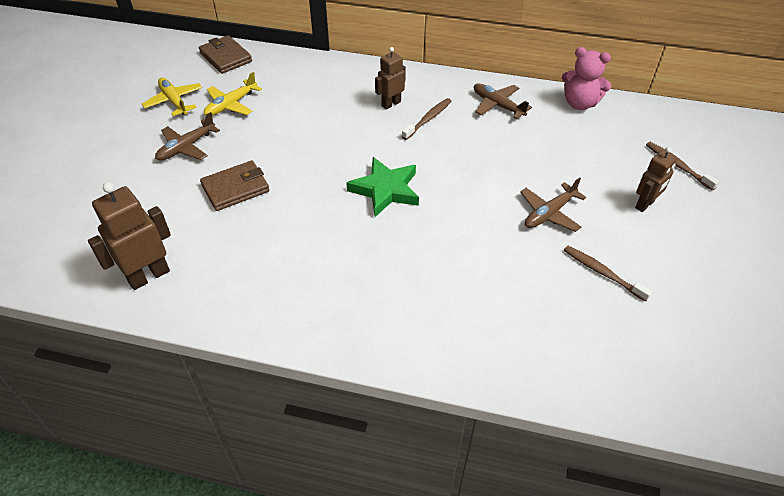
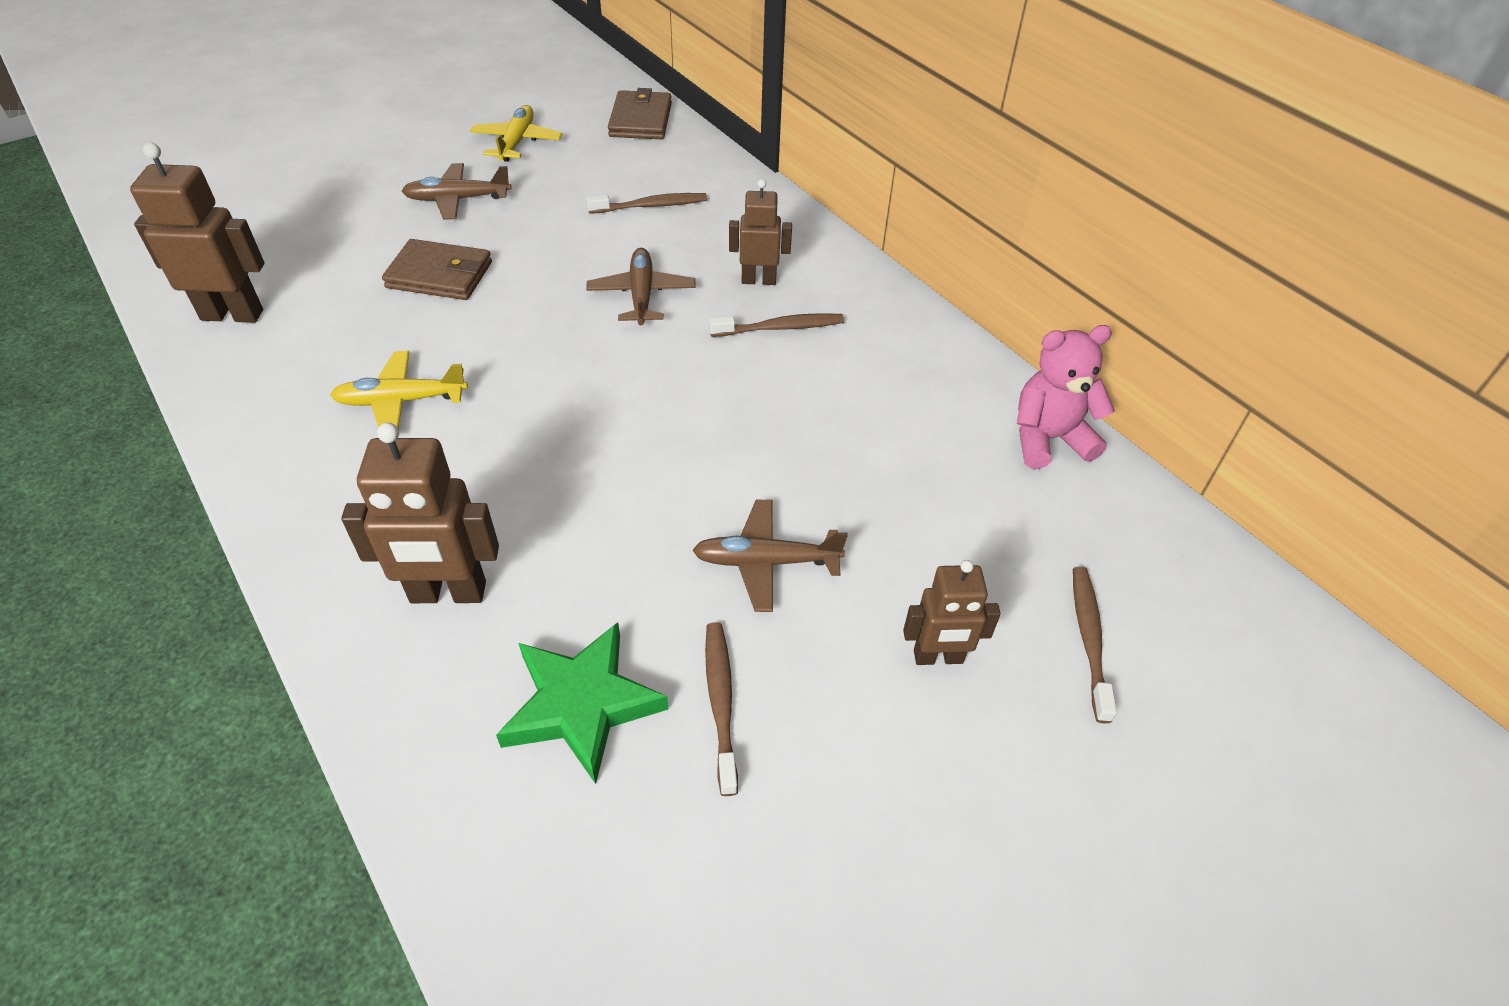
camera: 40 degrees right, 0 degrees up
yellow plane [204,72,262,116] -> yellow plane moved to [330,351,468,429]
green star [347,157,419,217] -> green star moved to [496,622,669,784]
brown plane [474,83,532,119] -> brown plane moved to [586,248,696,325]
pink teddy bear [562,47,611,110] -> pink teddy bear turned 105 degrees clockwise [1017,325,1115,469]
none -> brown robot [341,422,499,603]
none -> brown toothbrush [586,193,707,214]

